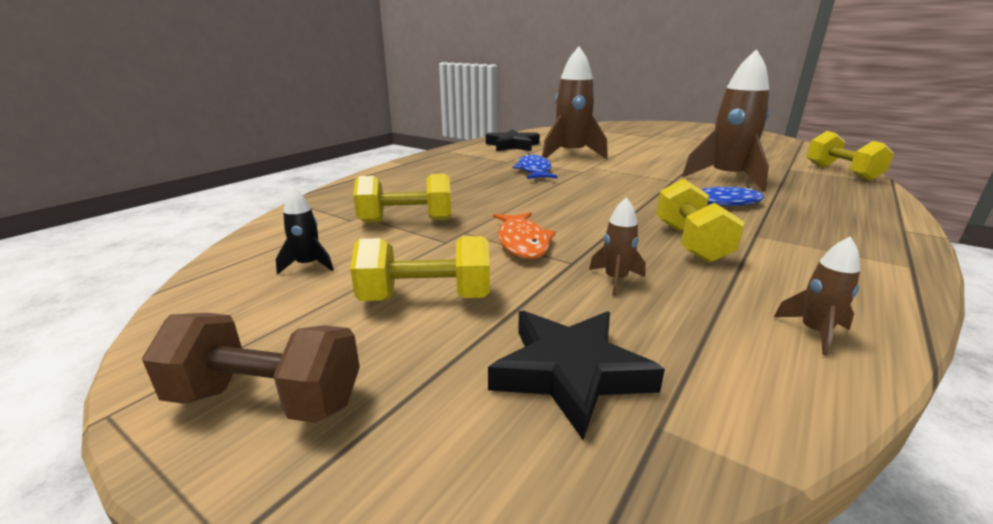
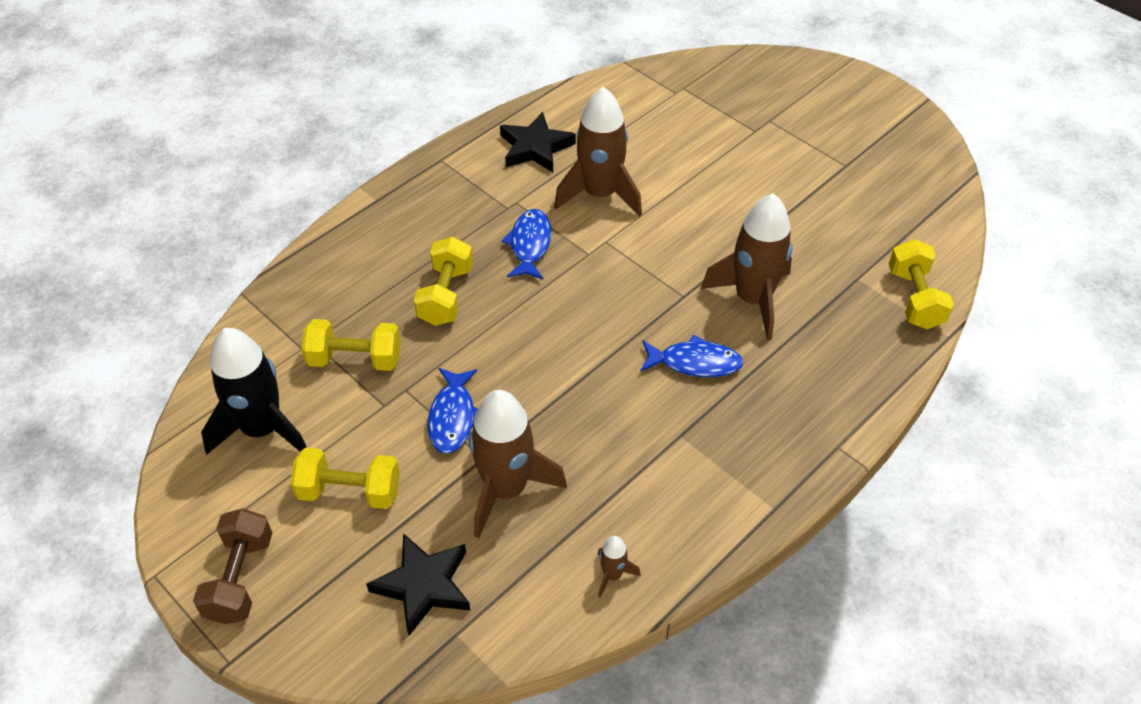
camera: 10 degrees right, 25 degrees up
brown dumbbell [142,313,360,423] -> brown dumbbell turned 75 degrees clockwise [193,508,272,624]
black rocket [276,187,334,275] -> black rocket [201,328,307,455], size x2.30
orange fish [493,212,556,259] -> blue fish [427,368,478,454]
brown rocket [589,197,646,296] -> brown rocket [469,390,567,538], size x2.30
yellow dumbbell [656,179,745,263] -> yellow dumbbell moved to [414,237,473,326]

